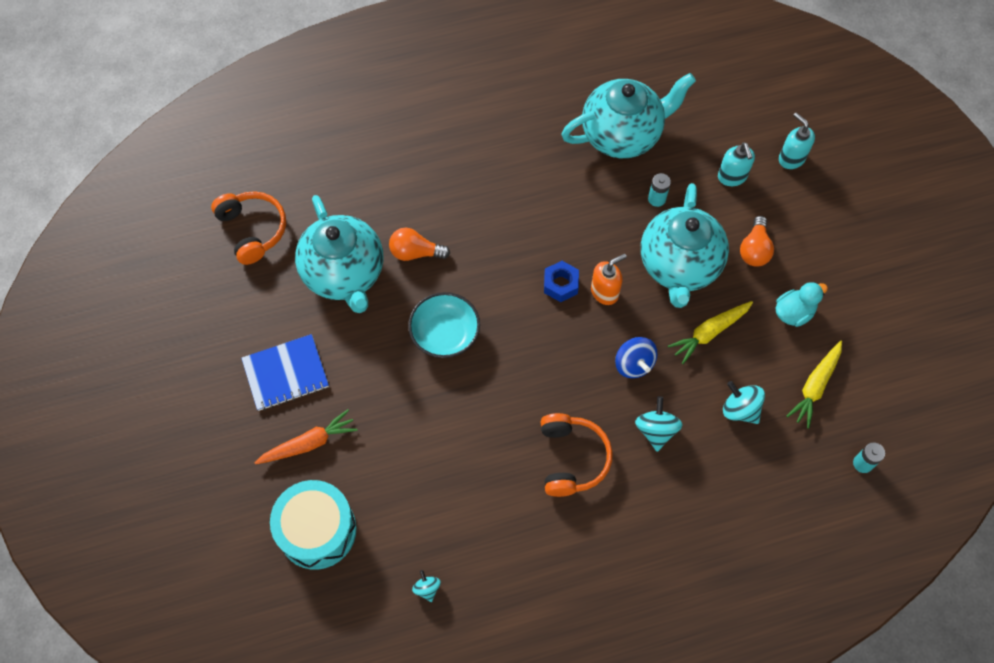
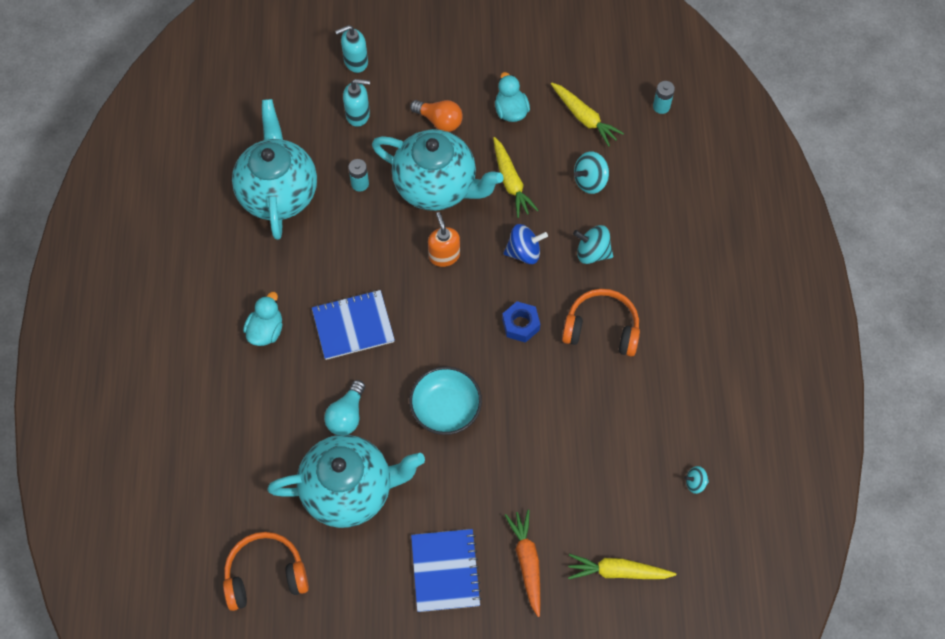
camera: 75 degrees left, 0 degrees up
turquoise drum [270,480,357,570] -> yellow carrot [568,554,676,579]
orange light bulb [389,228,450,261] -> turquoise light bulb [324,380,365,435]
blue nut [544,261,579,302] -> blue nut moved to [502,301,540,343]
none -> turquoise duck [243,292,282,346]
none -> blue notebook [312,290,395,360]

